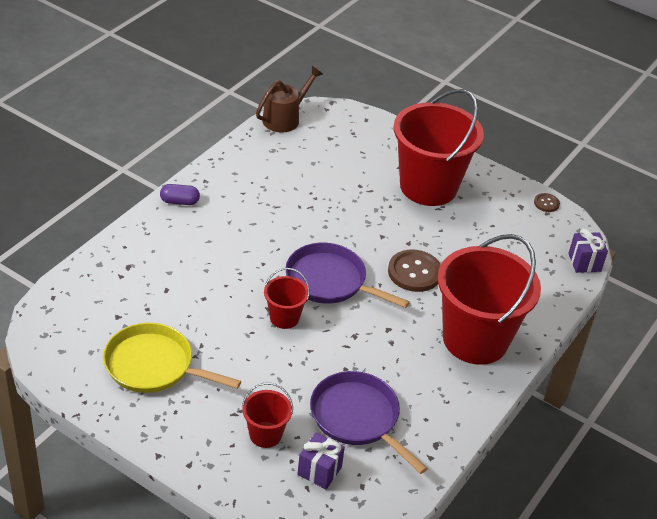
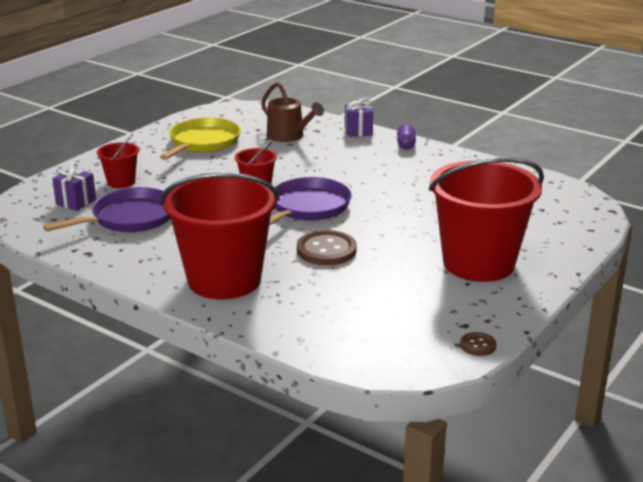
camera: 95 degrees right, 15 degrees down
brown watering can [256,66,323,132] -> brown watering can moved to [261,82,324,142]
purple gift [568,229,608,273] -> purple gift moved to [345,98,373,137]

